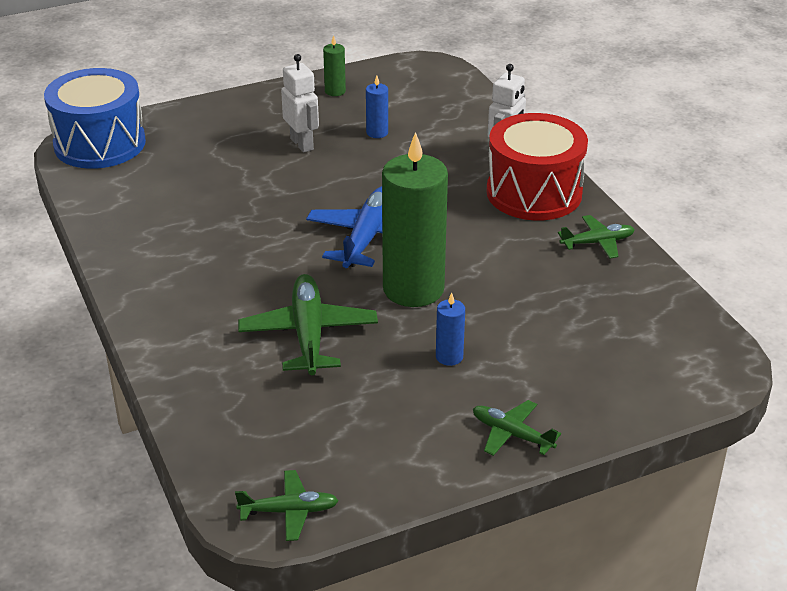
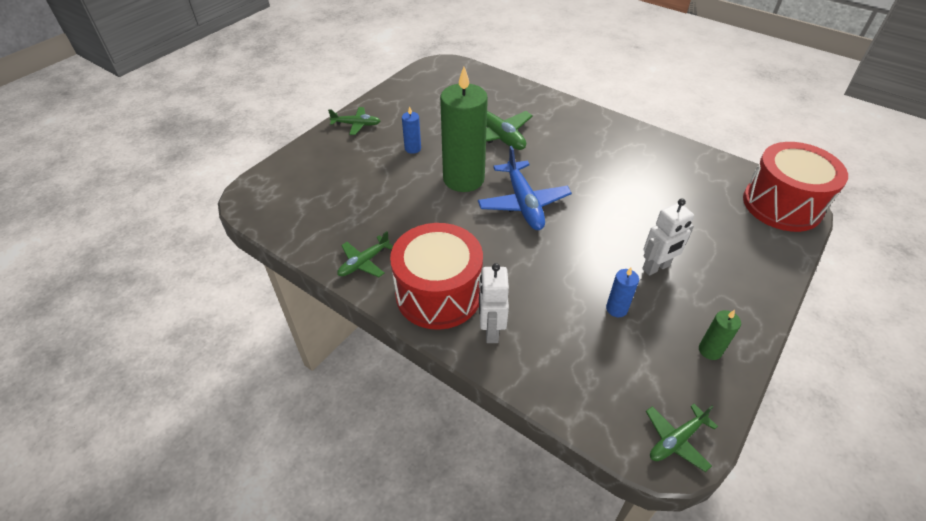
camera: 150 degrees right, 10 degrees up
blue drum [44,68,146,169] -> red drum [743,142,848,232]
green plane [235,470,339,541] -> green plane moved to [646,404,718,472]
white robot [281,54,319,153] -> white robot turned 60 degrees counterclockwise [642,198,694,276]

